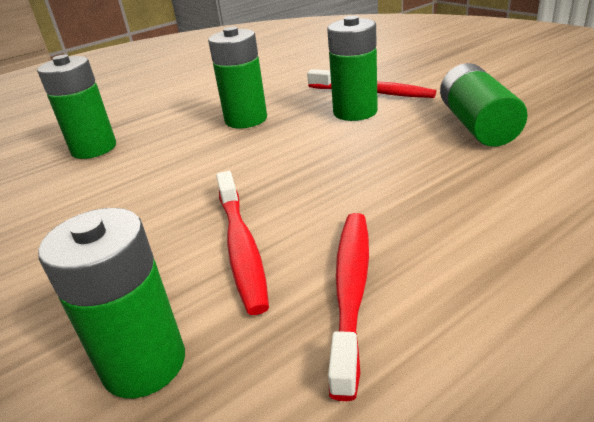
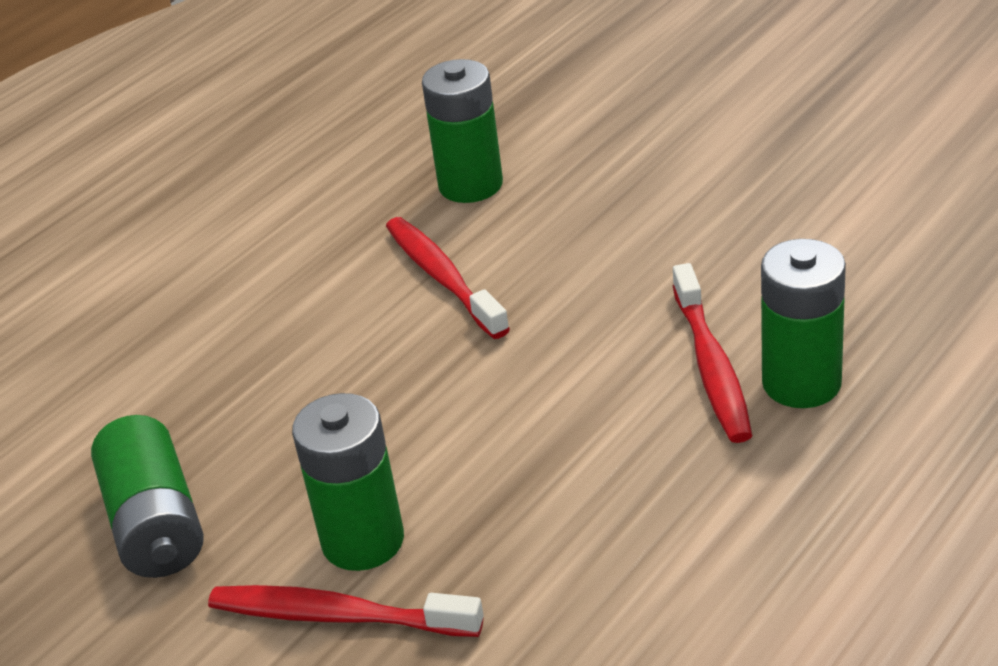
camera: 165 degrees right, 5 degrees up
green battery [208,27,267,128] -> none
red toothbrush [328,213,369,401] -> red toothbrush moved to [673,263,752,443]

